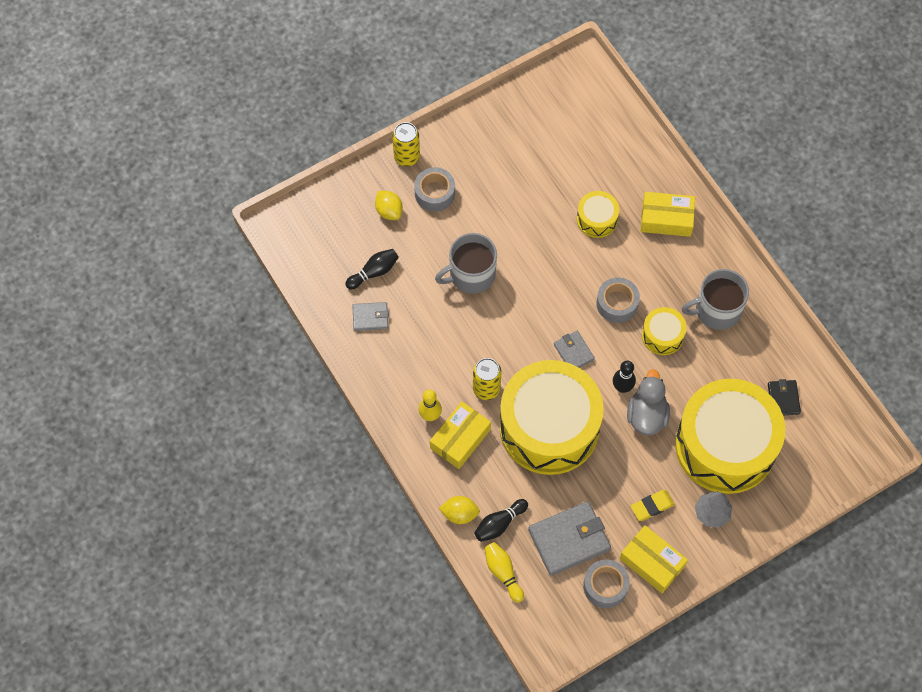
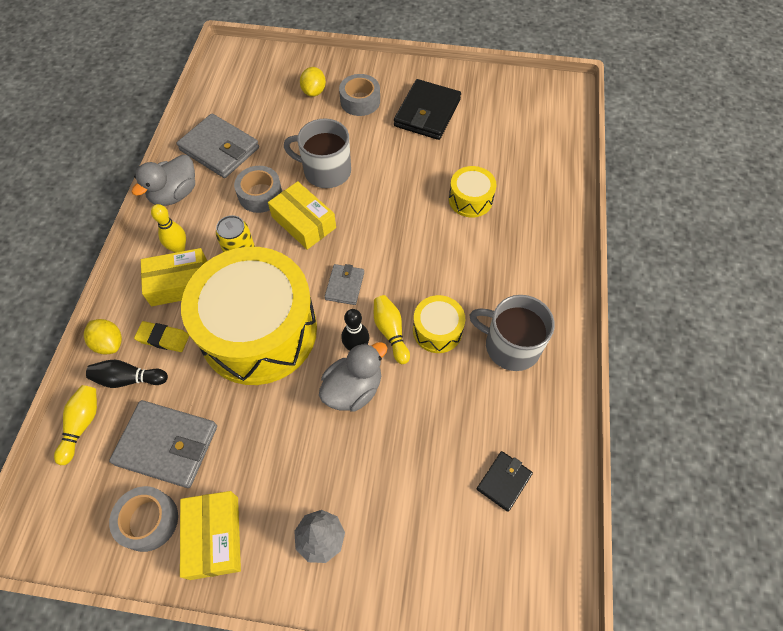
camera: 40 degrees right, 5 degrees down
black bowling pin [345,249,399,289] -> none
grey wallet [352,302,389,331] -> grey wallet [177,113,259,178], size x1.84
yellow can [392,122,420,166] -> none
grey tape [596,277,640,323] -> grey tape moved to [234,166,282,213]
yellow eraser [631,490,675,521] -> yellow eraser moved to [134,321,189,352]
yellow box [641,192,695,237] -> yellow box moved to [268,181,336,250]
yellow drum [675,379,785,494] -> none
none -> grey duck [132,155,195,206]
none -> yellow bowling pin [374,295,410,364]
none -> black wallet [394,79,461,140]

